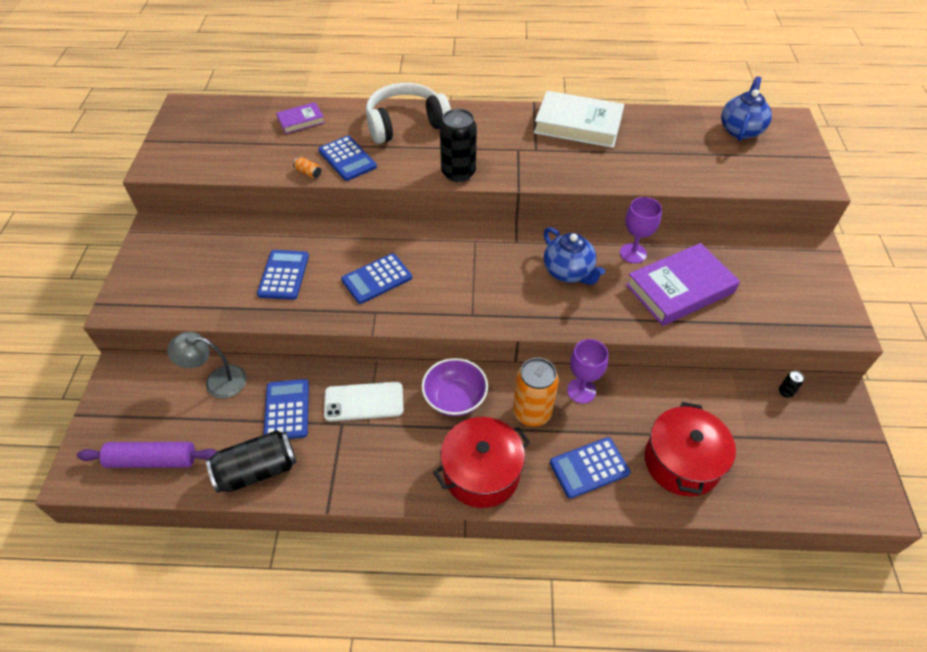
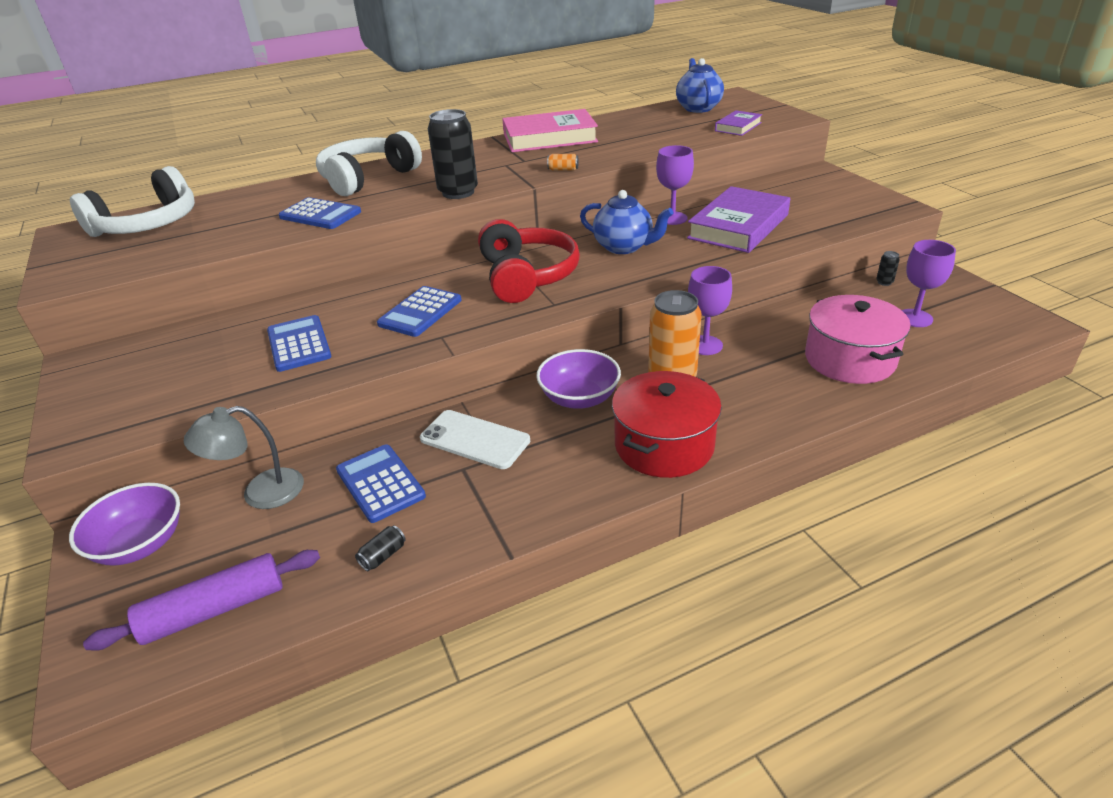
camera: 25 degrees left, 15 degrees down
black can [206,430,297,493] -> black can [355,526,406,571], size x0.41
purple book [276,102,325,134] -> purple book moved to [715,110,762,136]
orange can [293,157,321,178] -> orange can moved to [547,154,579,171]
white phone [324,382,403,422] -> white phone turned 60 degrees clockwise [420,410,530,469]
white book [534,91,624,148] -> pink book [502,109,598,152]
blue calculator [550,437,630,499] -> none
red pot [645,402,736,496] -> pink pot [805,295,911,384]
none -> purple bowl [69,483,180,566]
none -> white headphones [70,166,195,237]
none -> red headphones [478,219,580,303]
none -> purple goblet [902,240,956,327]

